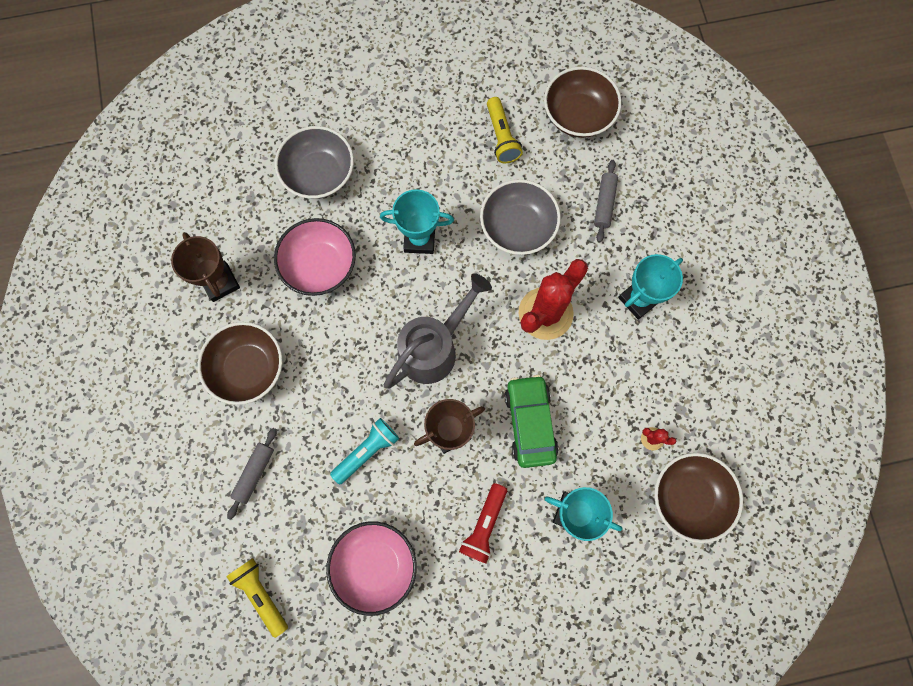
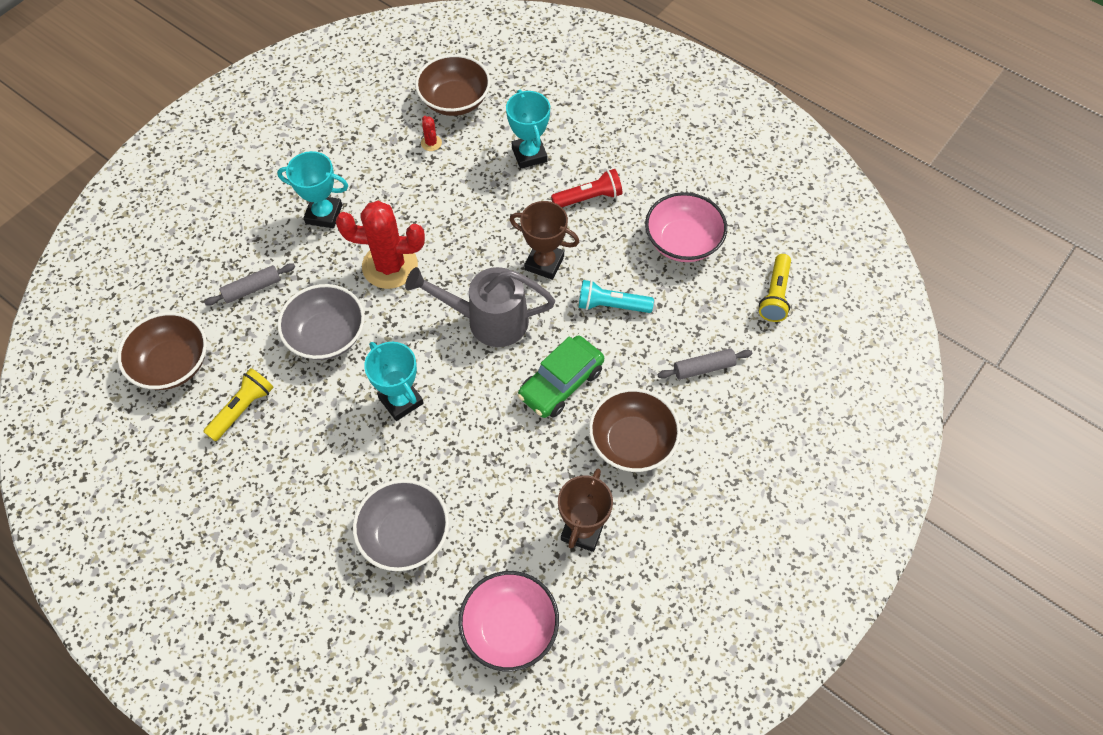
camera: 130 degrees left, 15 degrees down
pink bowl [274,218,356,296] -> pink bowl moved to [459,571,559,671]
green car [504,375,559,468] -> green car moved to [518,336,604,418]

